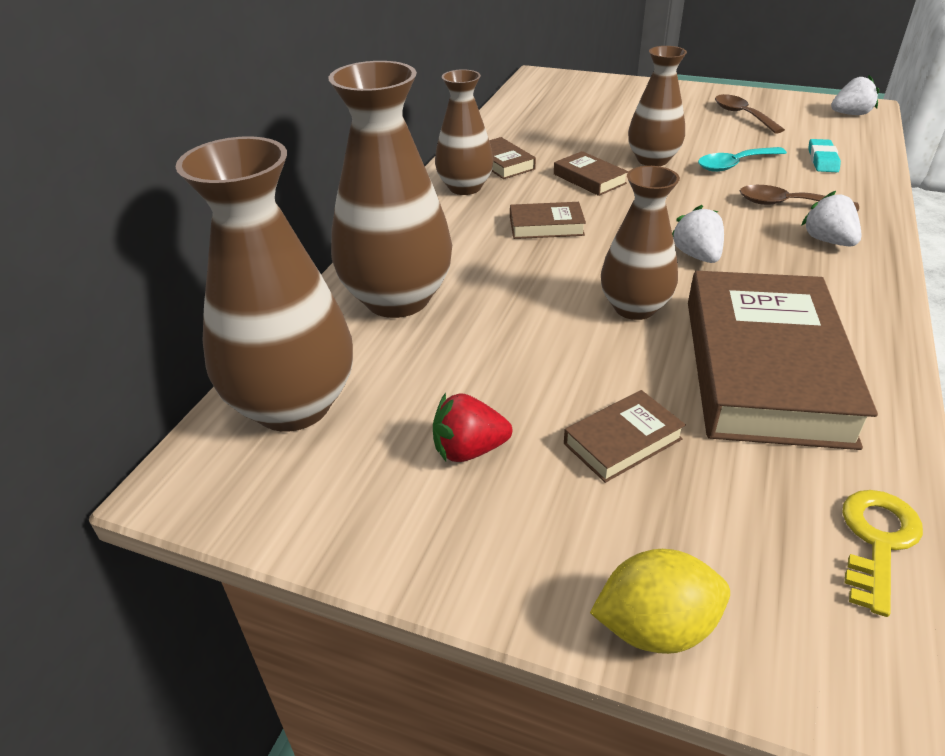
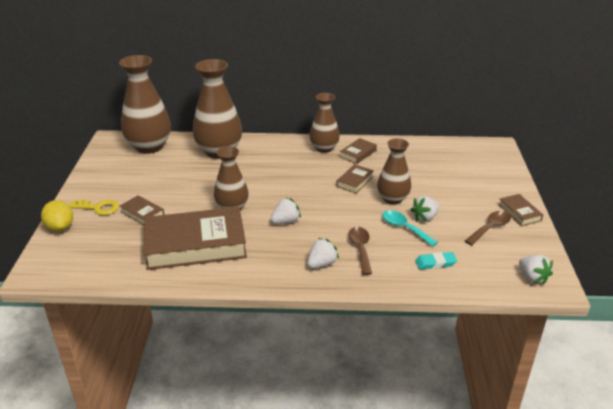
camera: 70 degrees right, 5 degrees down
red strawberry [433,393,512,462] -> none
brown book [510,202,586,239] -> brown book moved to [498,194,543,226]
yellow key [842,490,923,617] -> yellow key moved to [69,199,119,215]
none -> white strawberry [411,196,440,222]

